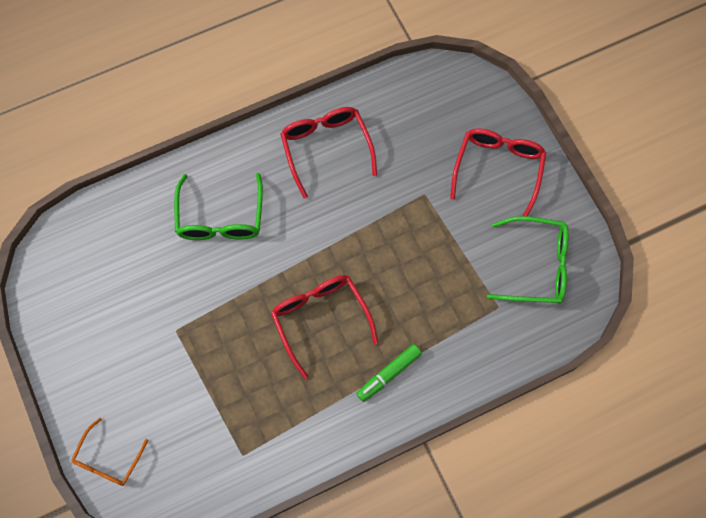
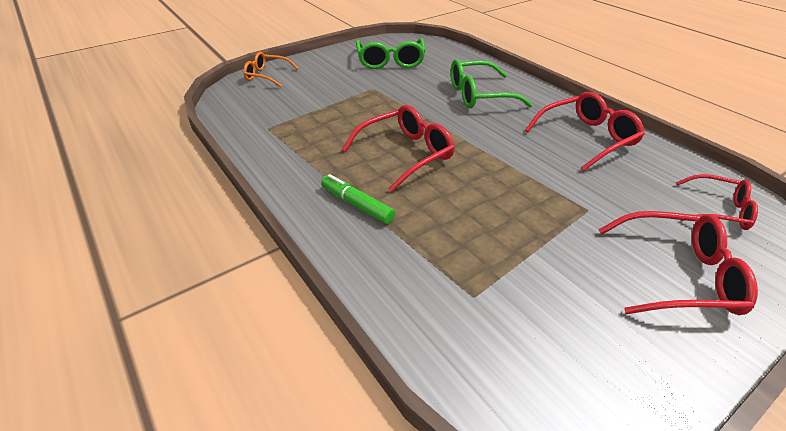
camera: 80 degrees right, 30 degrees down
green glasses [487,216,569,304] -> green glasses moved to [356,38,426,69]
none -> red glasses [676,174,758,230]

